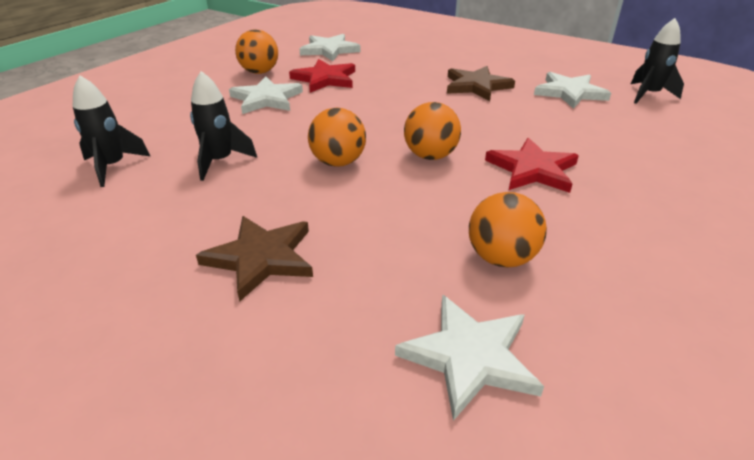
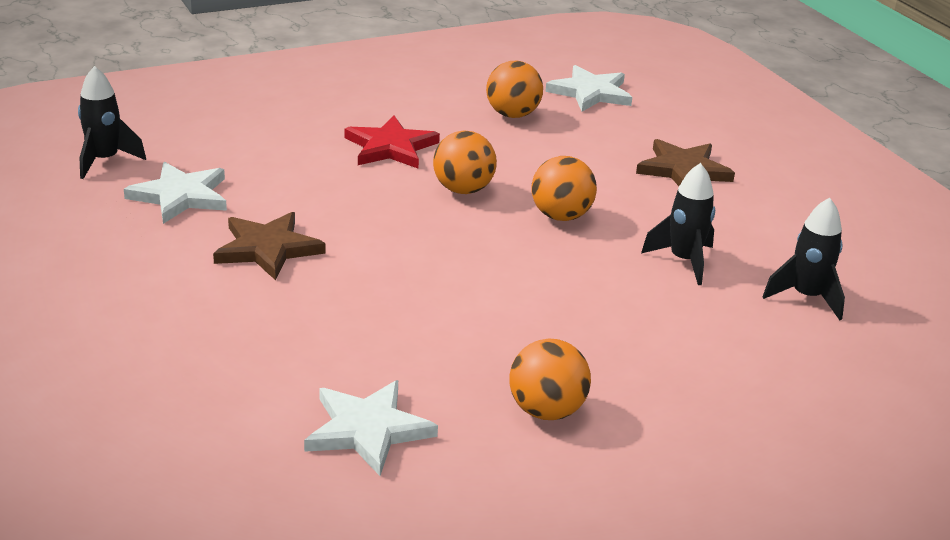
camera: 150 degrees left, 5 degrees down
white star [229,76,303,114] -> none
red star [289,59,355,93] -> none

